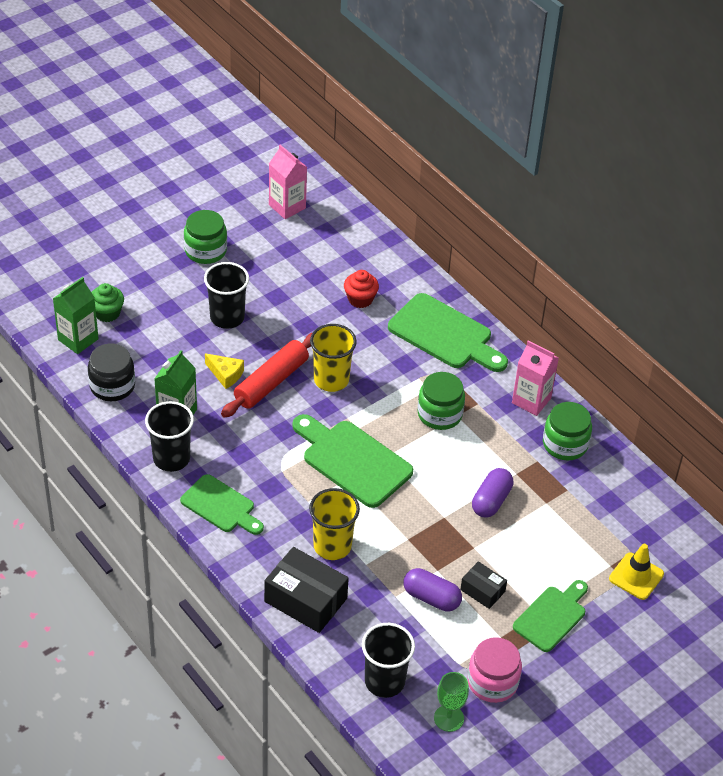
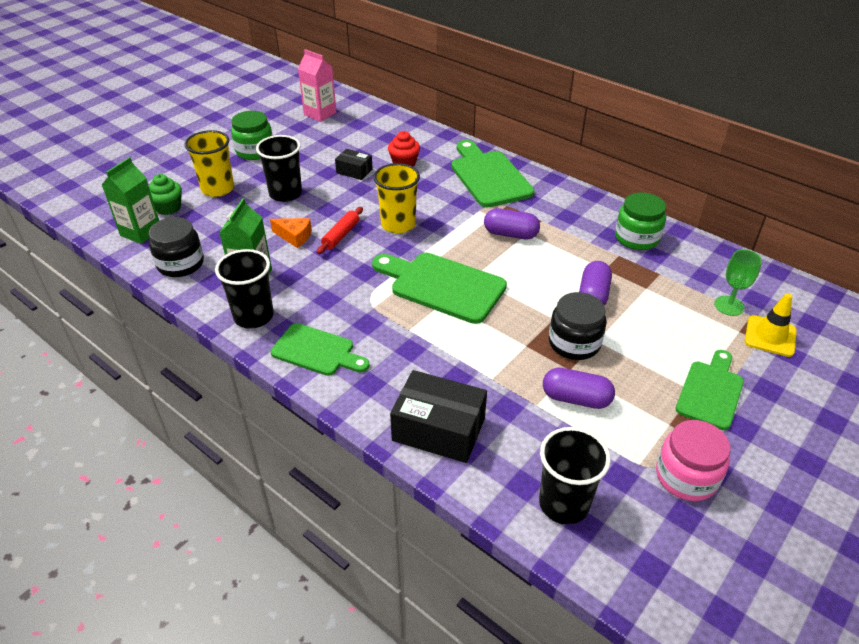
camera: 10 degrees left, 5 degrees down
yellow cheese [205,353,244,389] -> orange cheese [270,218,312,248]
red rolling pin [221,333,312,418] -> red rolling pin [317,207,363,254], size x0.58
yellow cup [309,488,360,560] -> yellow cup moved to [185,130,234,197]
green cutting board [388,293,508,372] -> green cutting board turned 135 degrees counterclockwise [451,140,534,208]
green jar [417,372,465,430] -> purple capsule [484,208,540,239]
green goblet [434,672,469,732] -> green goblet moved to [714,249,762,316]
black box [460,561,507,609] -> black box moved to [335,149,373,180]
pink carton [512,340,559,416] -> none
none -> black jar [549,292,607,360]

